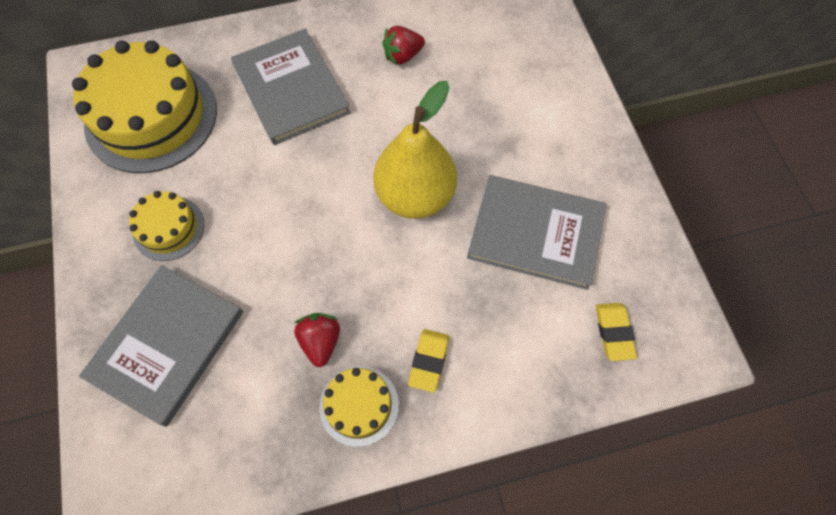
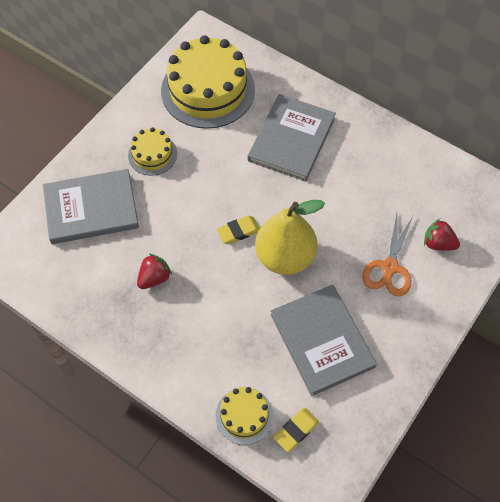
camera: 50 degrees right, 5 degrees down
yellow cake [319,366,399,447] -> yellow cake moved to [215,387,273,445]
red strawberry [382,26,425,66] -> red strawberry moved to [424,219,460,251]
yellow eraser [408,329,449,393] -> yellow eraser moved to [216,216,260,244]
none -> orange scissors [362,214,413,297]

